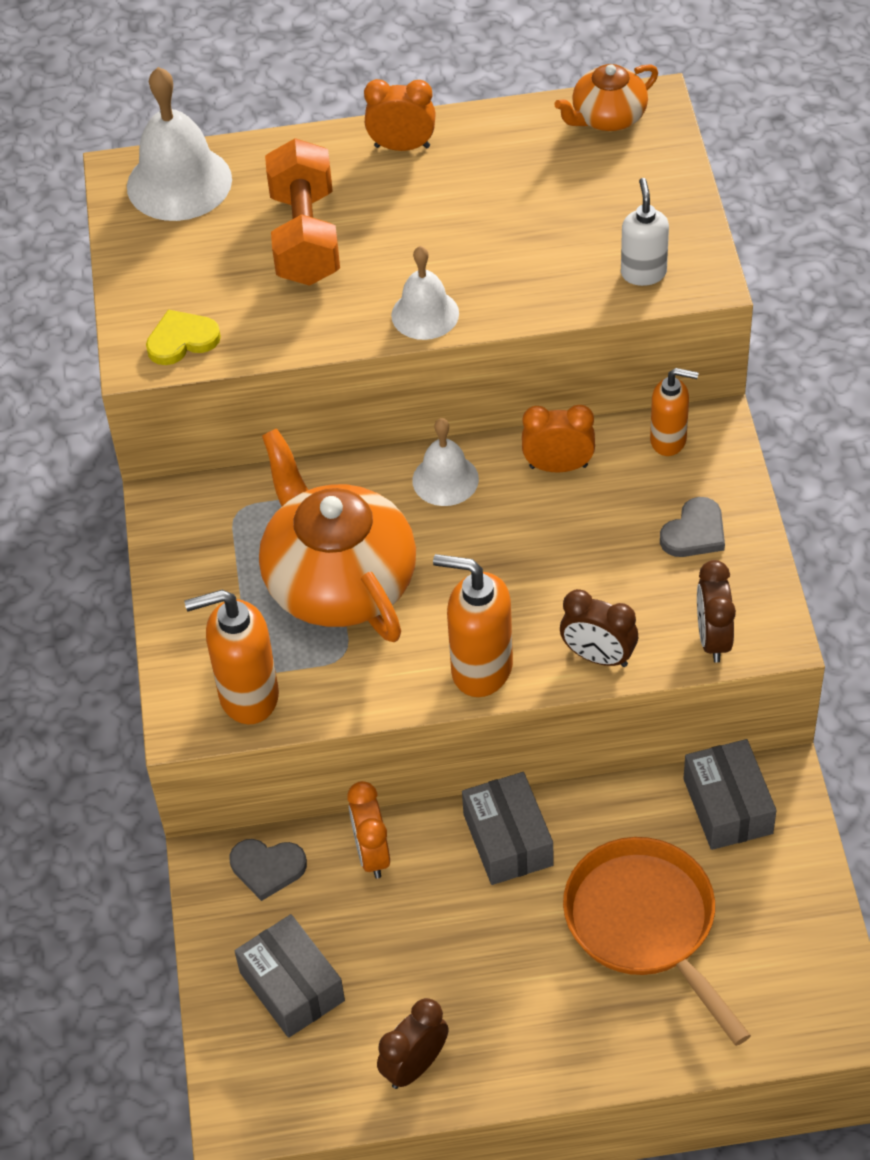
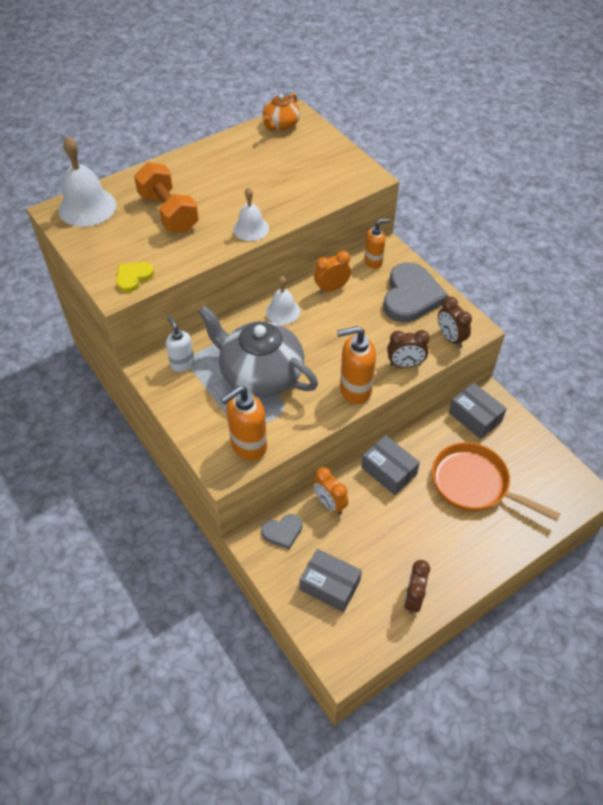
camera: 30 degrees left, 0 degrees up
orange teapot [259,429,416,642] -> grey teapot [198,306,318,398]
orange clock [364,79,436,151] -> none
white soap dispenser [621,178,669,286] -> white soap dispenser moved to [166,316,195,372]
grey heart [660,497,725,557] -> grey heart [383,262,448,322], size x1.97

